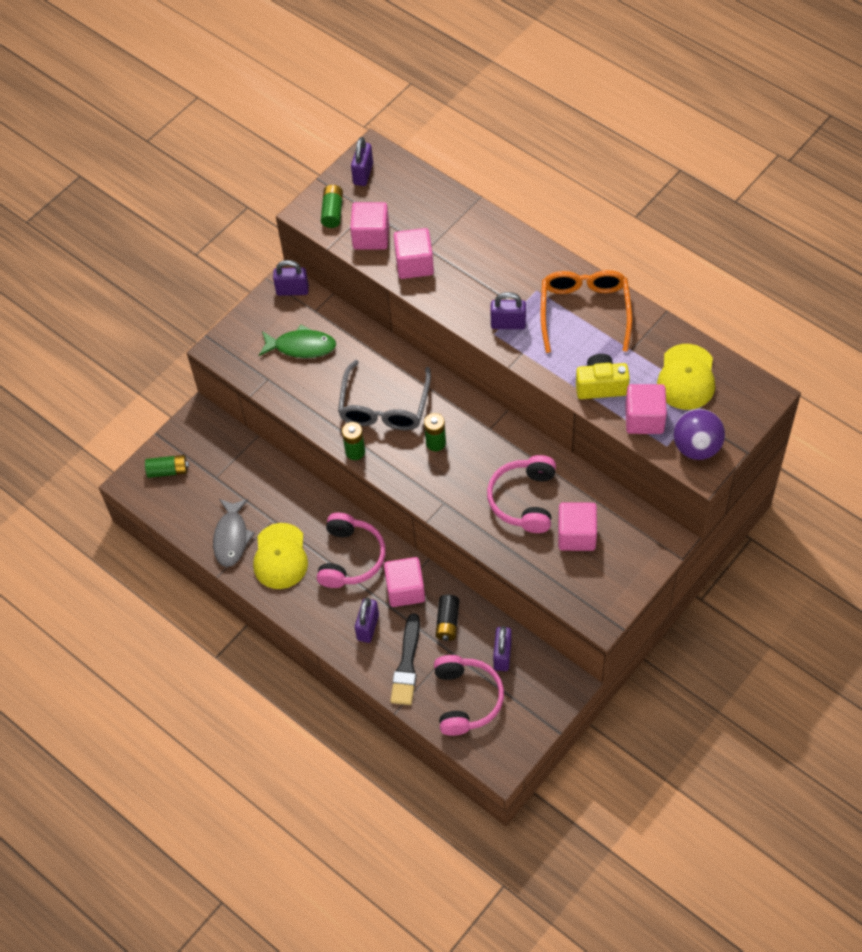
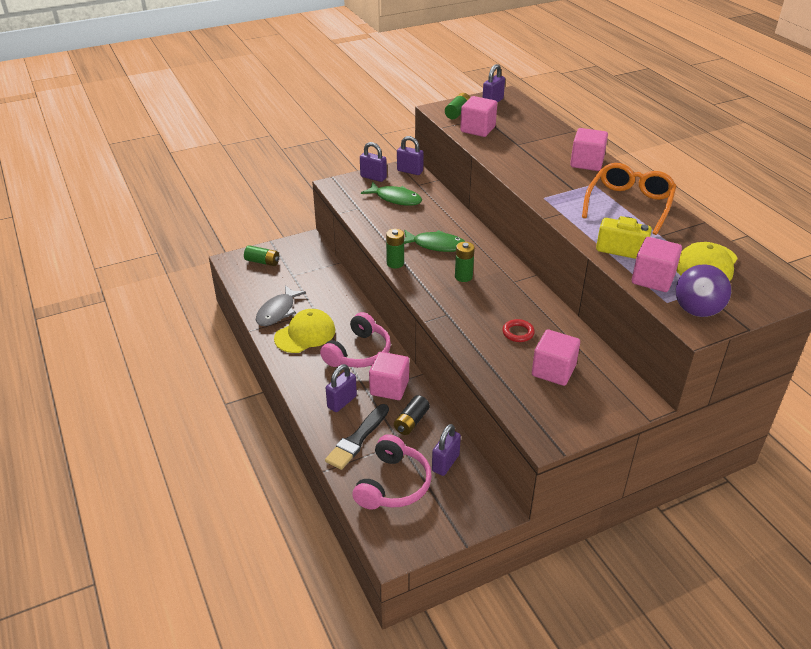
camera: 20 degrees right, 20 degrees down
yellow cap [253,523,308,589] -> yellow cap turned 150 degrees counterclockwise [274,309,335,353]
grey glasses [338,360,431,430] -> green fish [404,230,465,252]
pink cube [394,228,434,279] -> pink cube moved to [570,128,608,171]
pink headphones [487,455,556,533] -> red ring [502,319,535,342]
purple padlock [490,292,526,329] -> purple padlock moved to [360,142,387,182]

